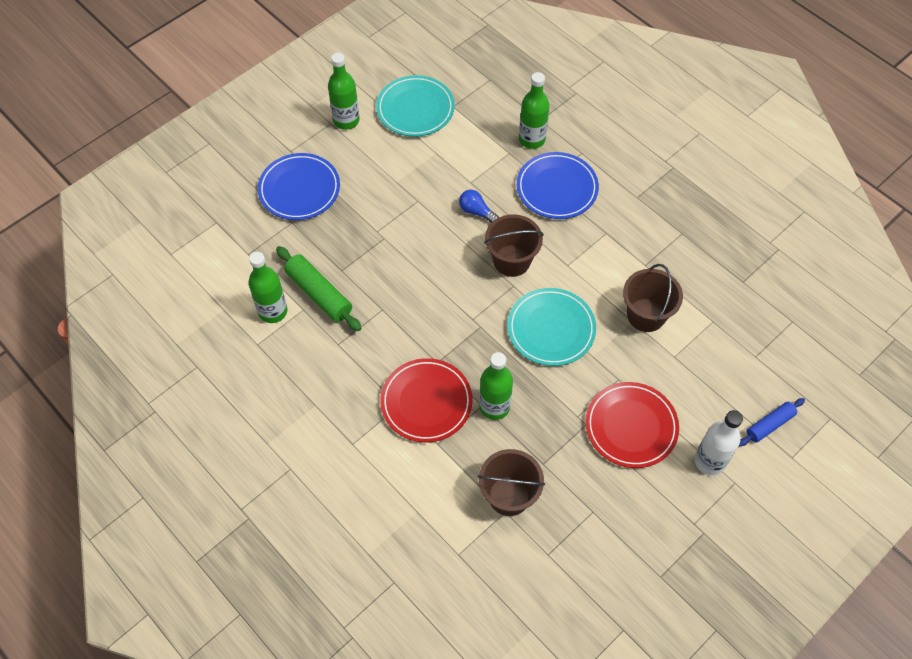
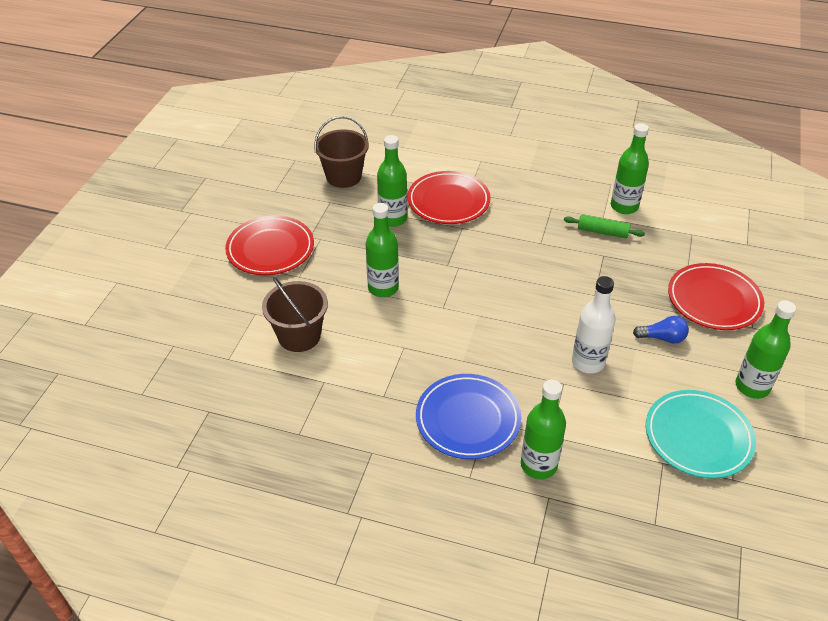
camera: 150 degrees right, 15 degrees down
blue plate [258,153,340,220] -> red plate [668,263,764,330]
green rolling pin [276,246,361,331] -> green rolling pin [564,215,645,239], size x0.63
blue light bulb [459,190,499,223] -> blue light bulb moved to [633,316,689,344]
brown bucket [484,214,543,277] -> none
turquoise plate [507,288,596,366] -> green bottle [366,203,399,297]
white bottle [695,410,743,475] -> white bottle moved to [572,276,616,374]
blue rolling pin [739,398,805,446] -> none

